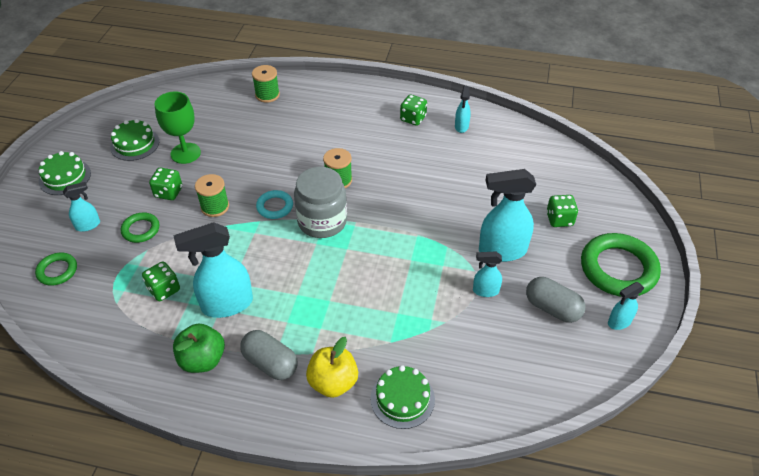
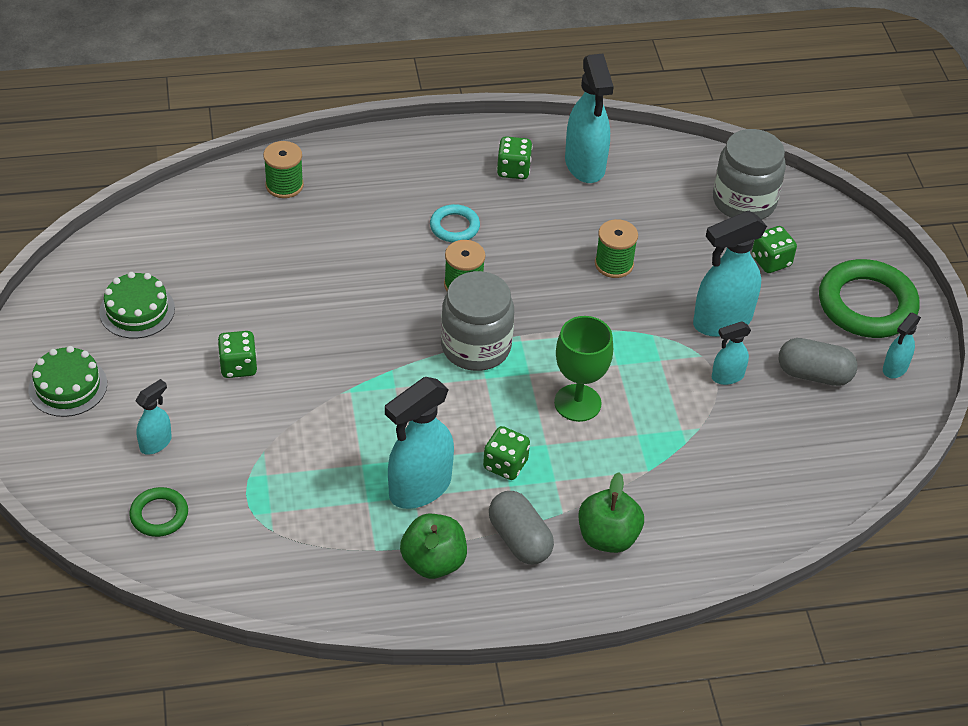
camera: 25 degrees left, 0 degrees up
green ring [121,212,159,243] -> none
green dice [142,261,180,301] -> green dice moved to [483,426,530,480]
green goblet [155,92,201,164] -> green goblet moved to [554,316,613,422]
green spool [195,174,229,217] -> green spool moved to [595,219,638,278]
grey capsule [240,330,298,380] -> grey capsule turned 45 degrees clockwise [489,491,554,564]
turquoise ring [256,190,293,219] -> turquoise ring moved to [430,204,480,242]
yellow apple [306,337,358,398] -> green apple [579,472,644,553]
green cake [370,365,435,429] -> none
turquoise spray bottle [455,86,471,133] -> turquoise spray bottle [565,54,614,183], size x1.93
none -> grey jar [713,129,786,220]

